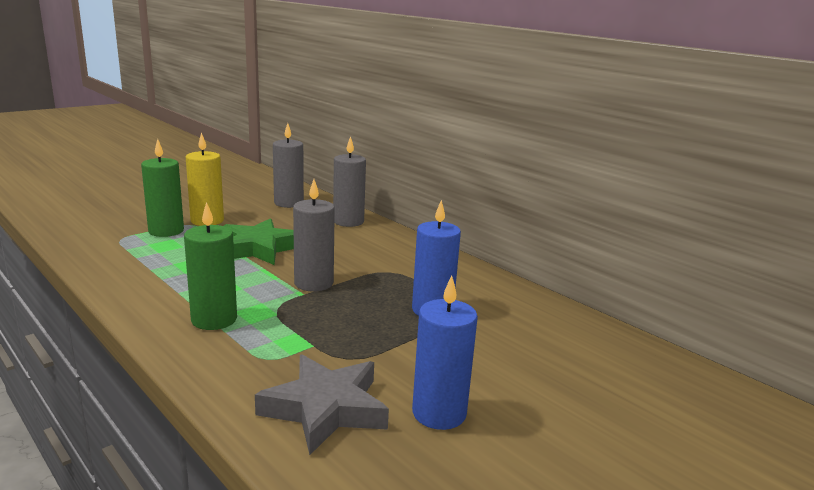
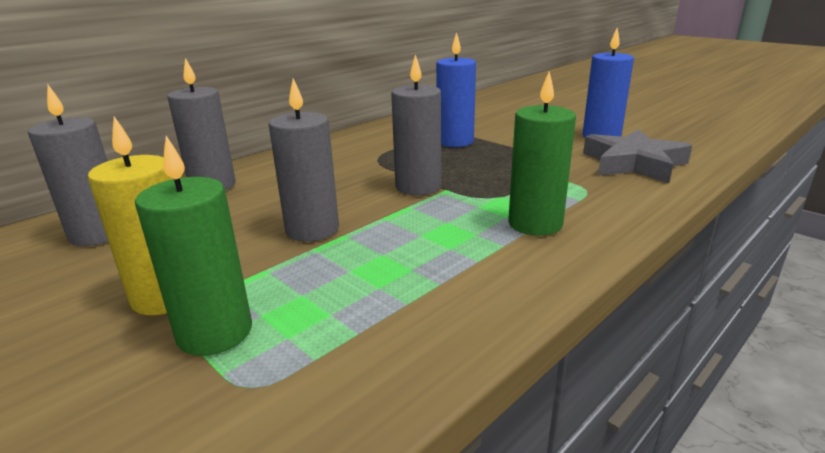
camera: 90 degrees left, 5 degrees up
green star [224,218,294,265] -> grey candle [269,78,339,242]

